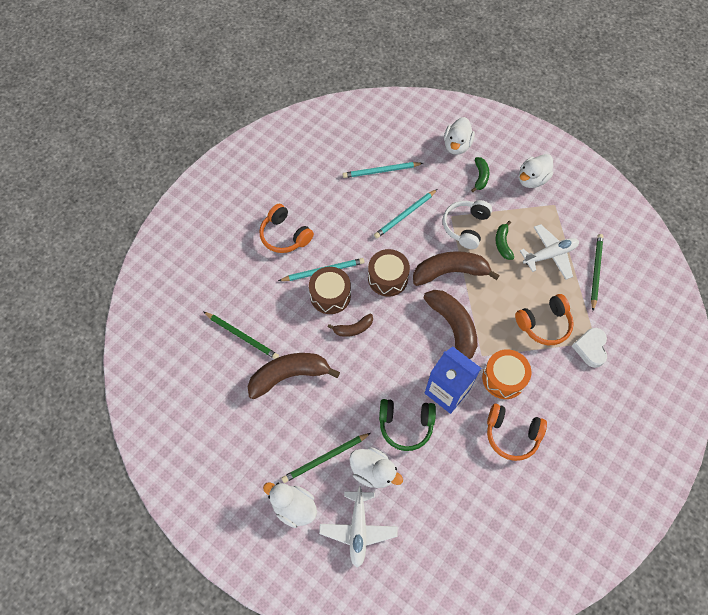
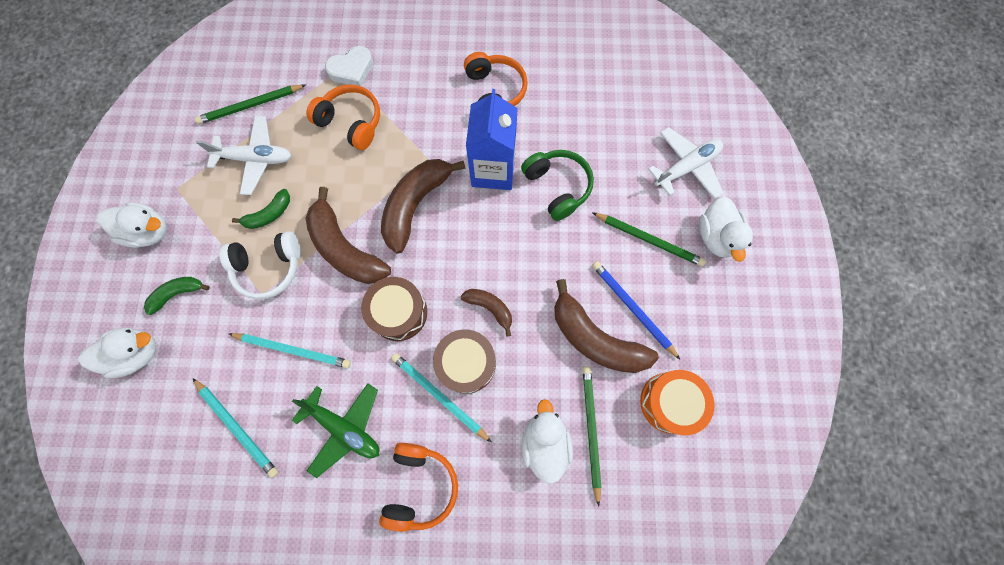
camera: 125 degrees left, 10 degrees up
white duck [349,447,403,488] -> white duck moved to [522,399,573,484]
orange drum [482,349,532,399] -> orange drum moved to [640,370,714,435]
white plane [520,224,579,280] -> white plane turned 150 degrees clockwise [196,116,291,195]
none -> green plane [292,383,380,478]
none -> blue pencil [592,261,680,359]

